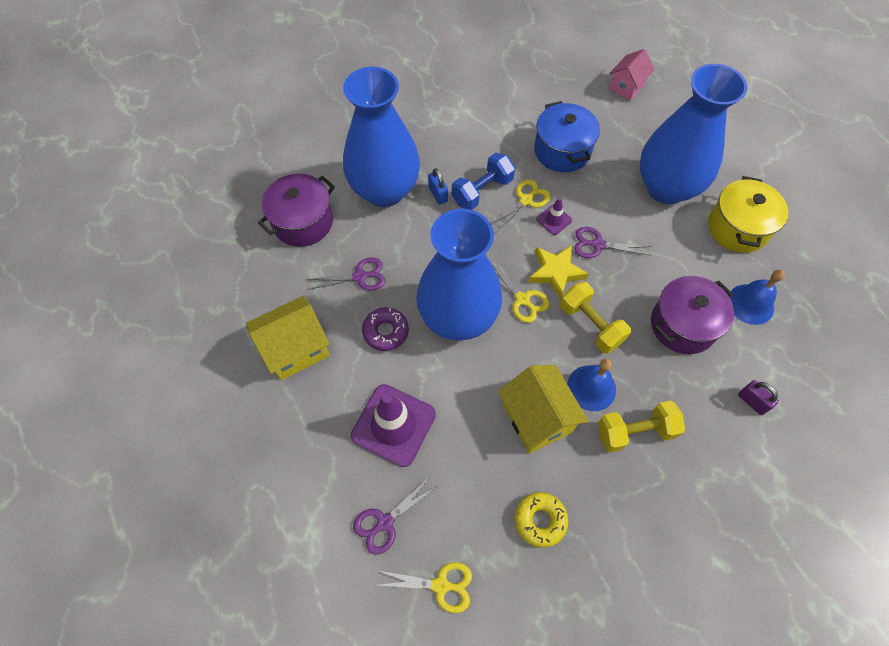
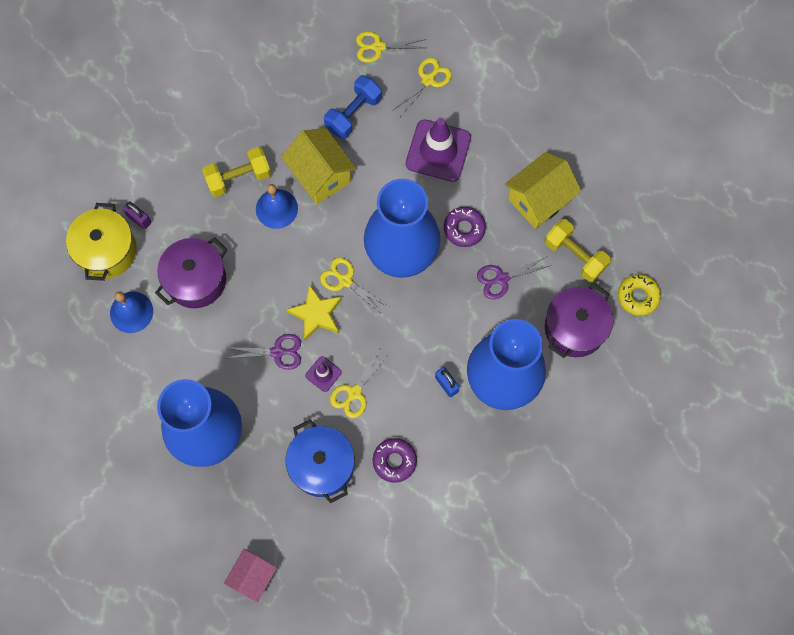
camera: 170 degrees right, 10 degrees up
purple scissors [353,476,437,555] -> yellow scissors [393,58,452,116]
blue dumbbell [452,153,515,210] -> blue dumbbell moved to [324,75,382,139]
yellow donut [515,492,569,548] -> yellow donut moved to [618,274,661,316]
yellow dumbbell [560,282,631,354] -> yellow dumbbell moved to [544,219,611,282]
yellow pot [708,176,788,253] -> yellow pot moved to [66,203,137,281]
none -> purple donut [373,438,417,483]

